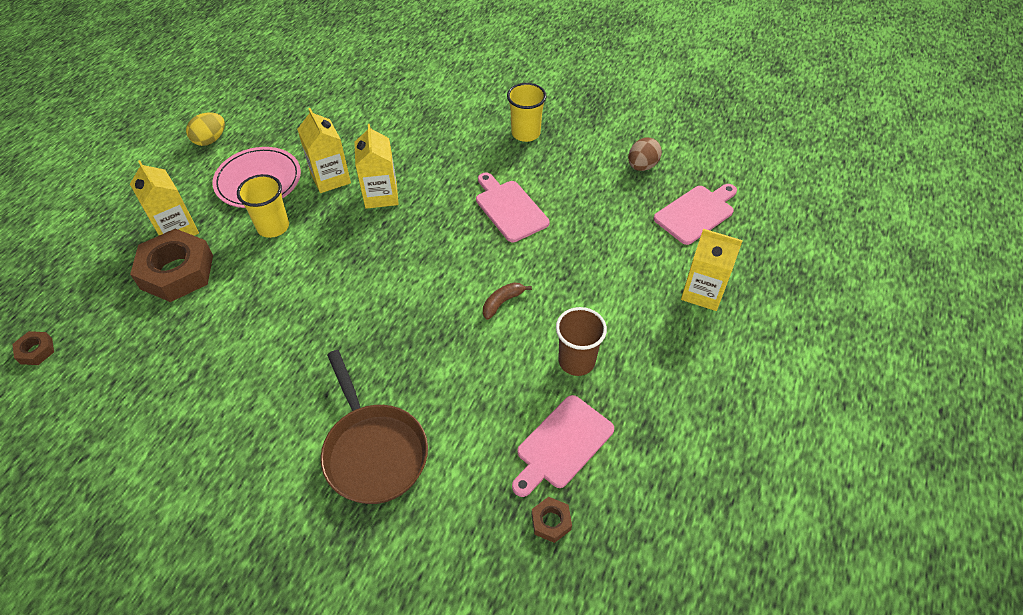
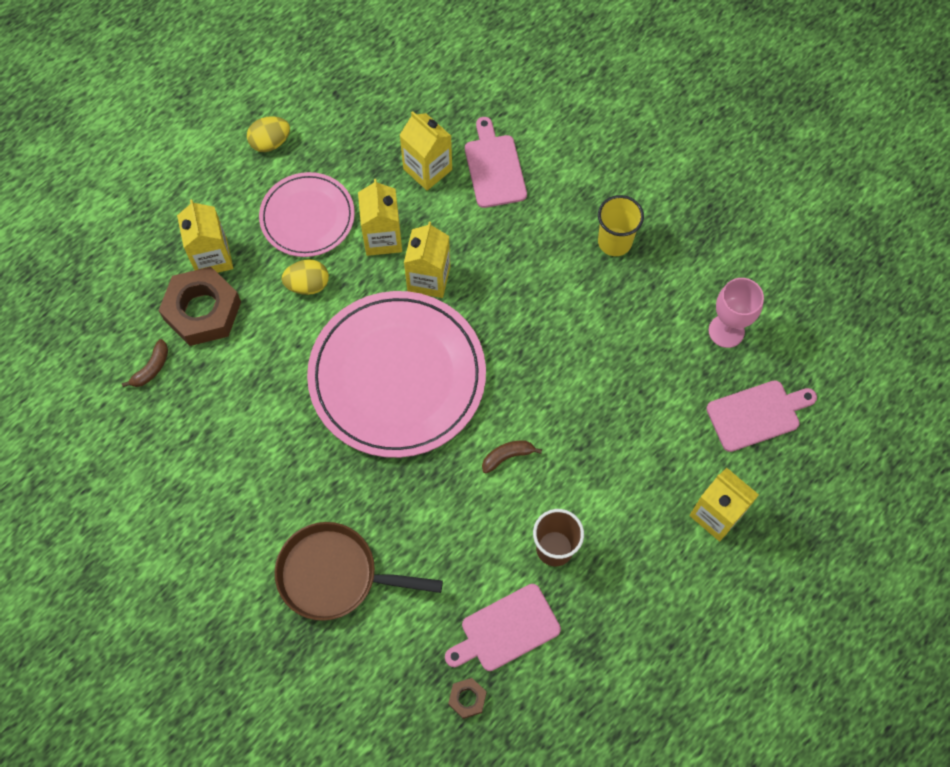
camera: 20 degrees right, 15 degrees up
brown nut [12,331,54,365] -> none
yellow cup [237,174,289,238] -> yellow egg [282,259,329,295]
brown pan [321,350,428,504] -> brown pan turned 105 degrees clockwise [275,522,443,621]
pink cutting board [476,173,550,242] -> pink cutting board moved to [465,117,527,208]
brown egg [628,138,662,171] -> pink goblet [709,278,764,348]
none -> brown banana [122,339,168,387]
none -> pink plate [307,291,486,458]
none -> yellow carton [400,111,452,191]

